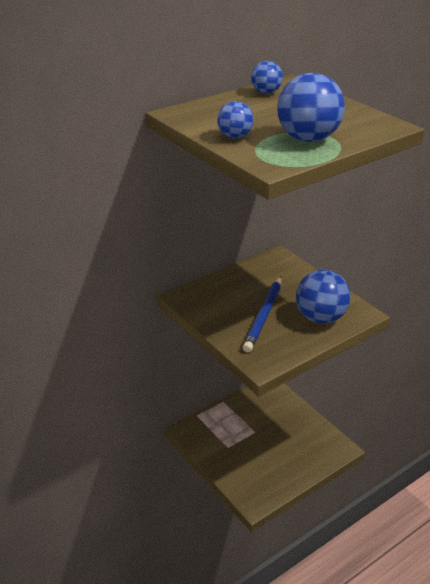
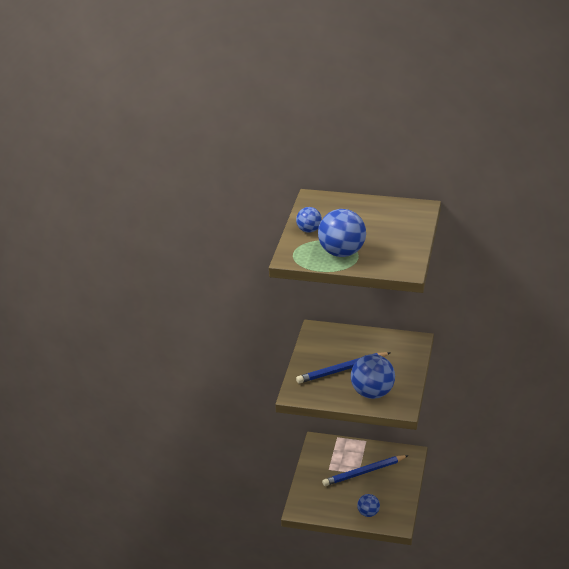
camera: 50 degrees right, 0 degrees up
blue ball [251,61,283,94] -> blue ball moved to [357,494,380,517]
none -> blue pencil [322,455,409,486]

